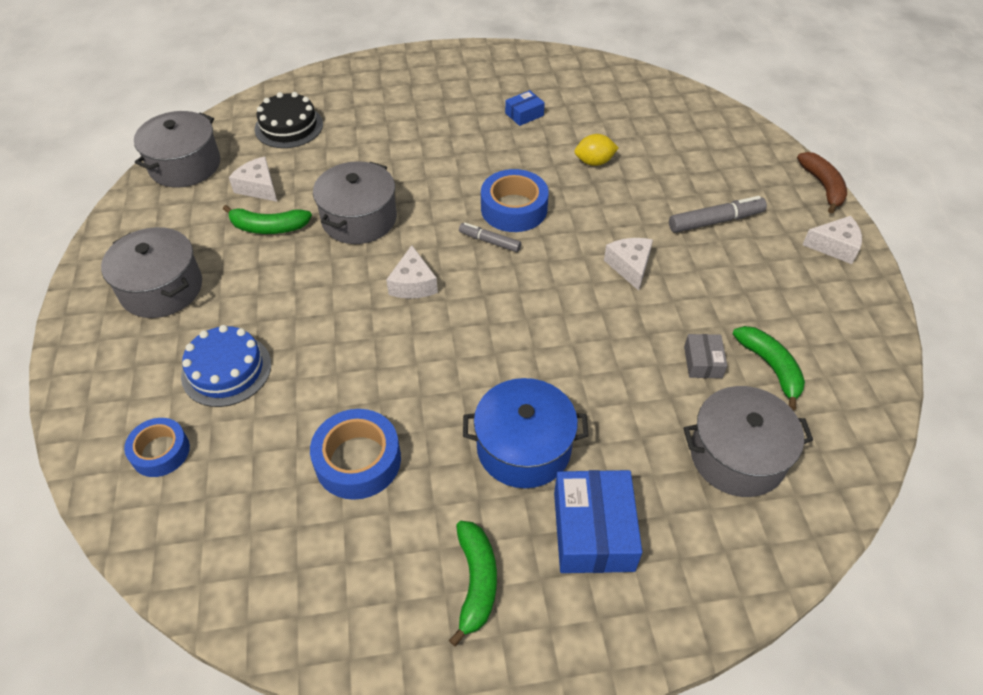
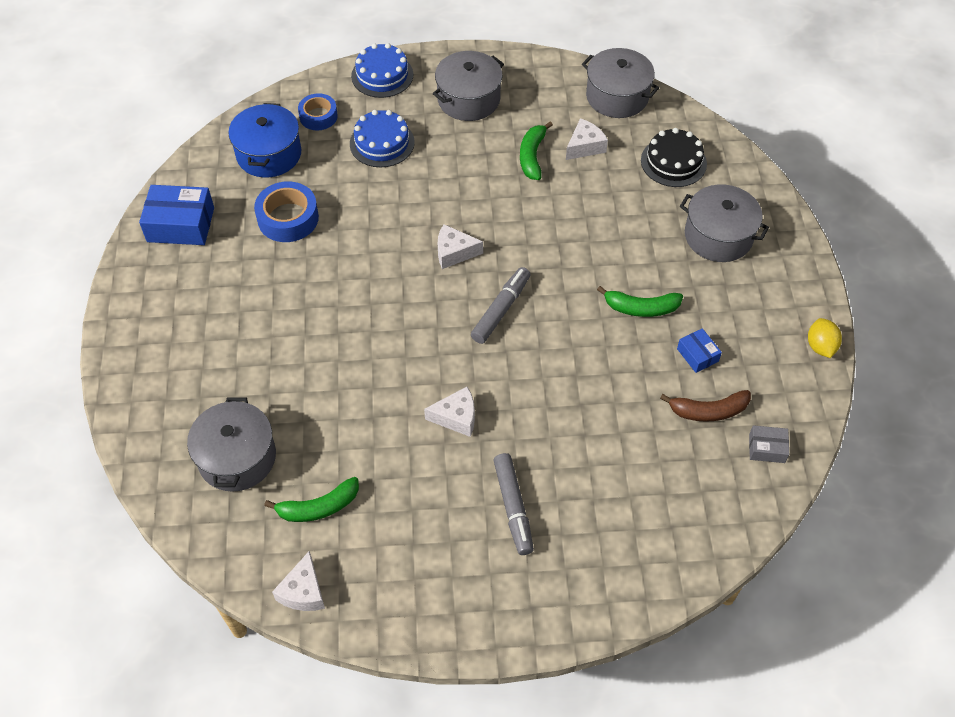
camera: 95 degrees right, 5 degrees up
grey pot [313,161,397,244] -> grey pot moved to [680,184,769,262]
green banana [449,521,497,646] -> green banana moved to [597,286,683,317]
grey marker [459,223,521,252] -> grey marker [471,267,531,344], size x1.57
blue pot [463,378,589,488] -> blue pot moved to [228,103,302,178]
blue tape [481,169,549,232] -> none
blue box [554,470,642,573] -> blue box moved to [139,185,214,245]
yellow lemon [575,134,619,166] -> yellow lemon moved to [808,318,842,358]
grey box [684,334,727,378] -> grey box moved to [749,425,789,463]
brown banana [797,152,847,214] -> brown banana moved to [660,390,751,422]
white cheese [802,216,862,264] -> white cheese moved to [272,551,325,611]
none -> blue cake [351,43,413,98]

